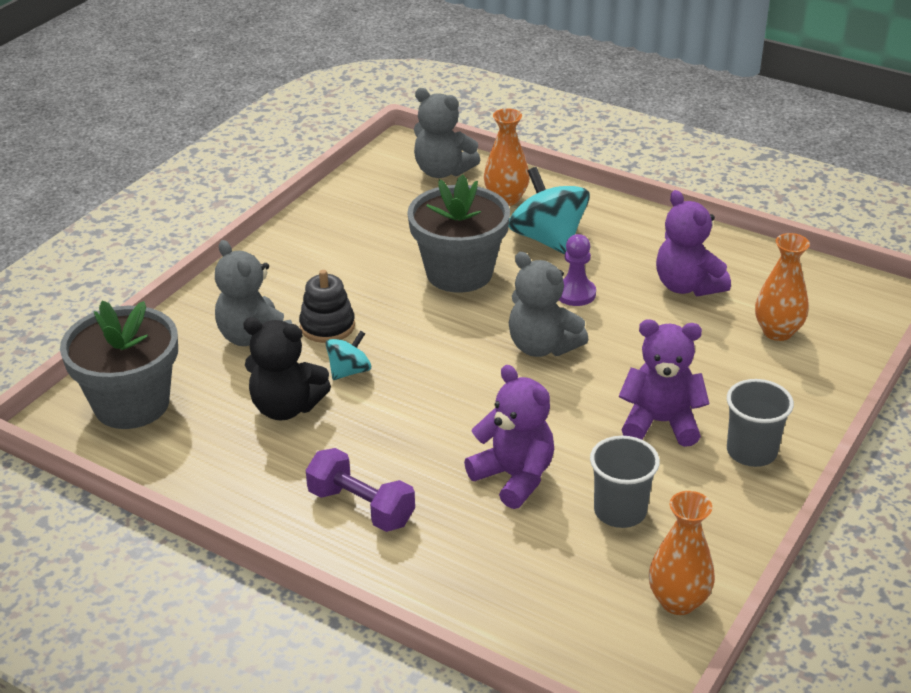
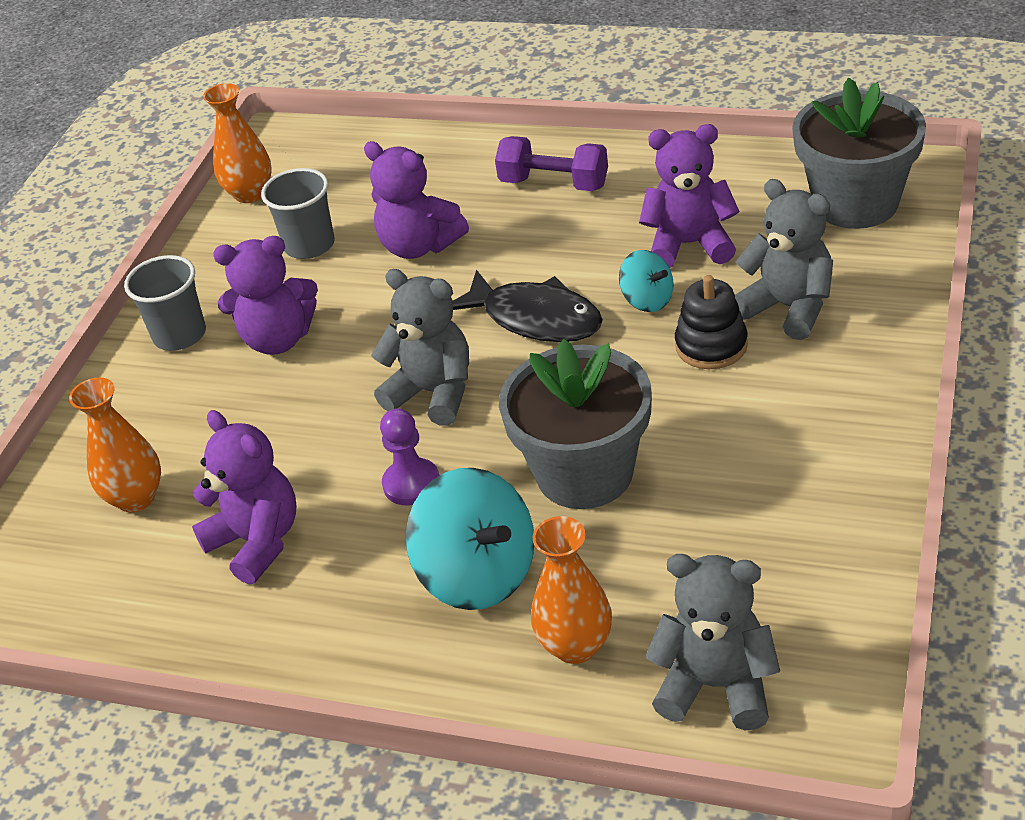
camera: 170 degrees right, 5 degrees up
black teddy bear [243,317,331,421] -> purple teddy bear [639,124,739,268]
turquoise spinning top [326,330,371,380] -> turquoise spinning top turned 75 degrees counterclockwise [619,250,674,312]
none -> black fish [453,270,603,342]

